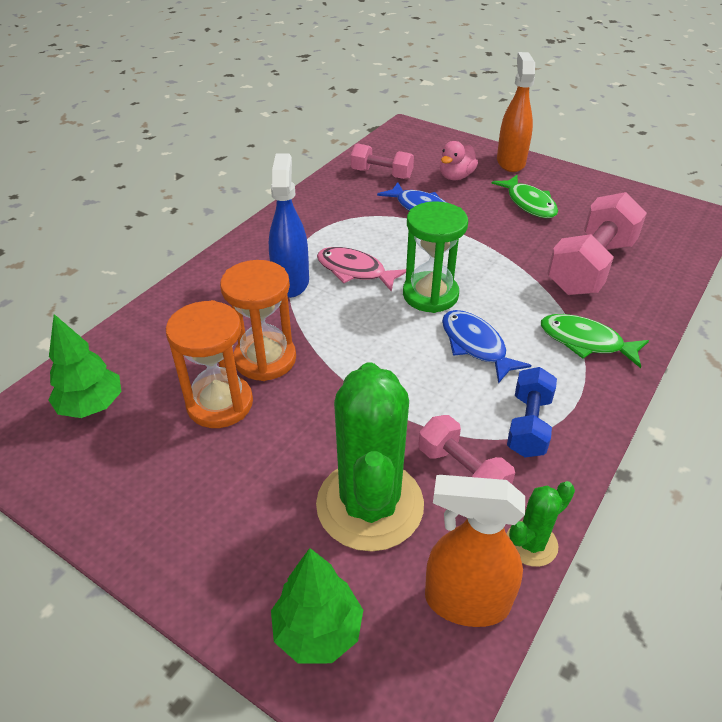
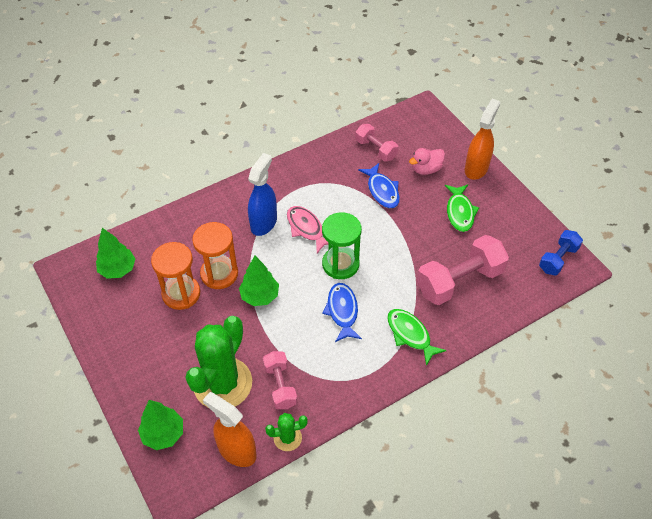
camera: 25 degrees right, 10 degrees up
blue dumbbell [507,367,557,457] -> blue dumbbell moved to [539,230,583,275]
none -> green tree [239,256,279,306]

